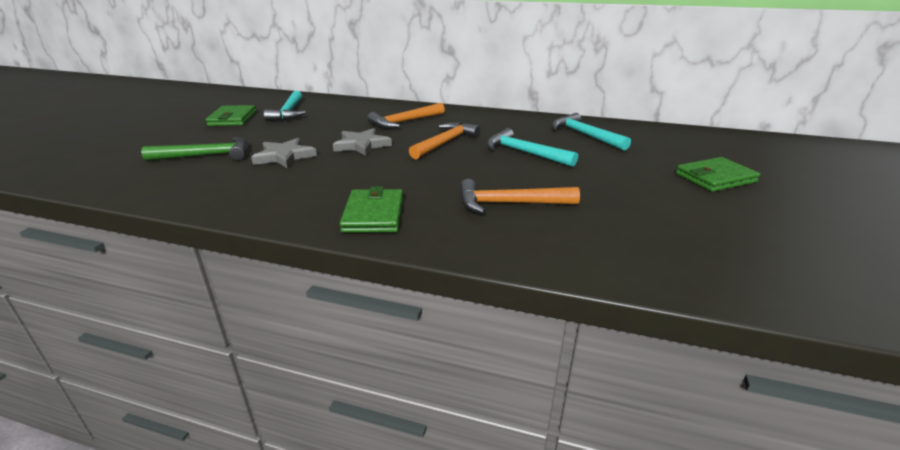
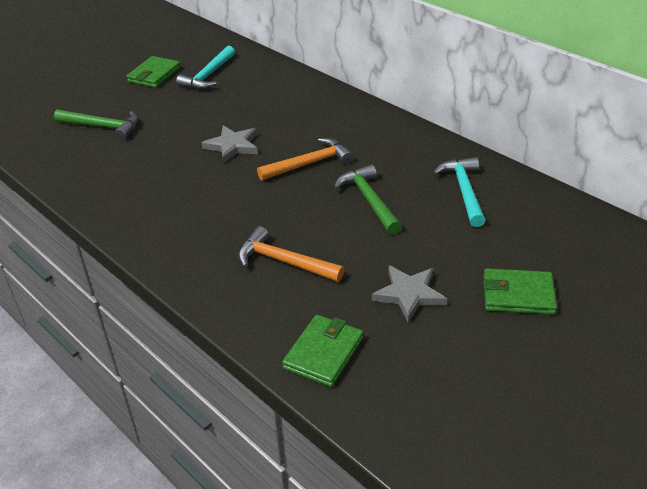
camera: 30 degrees right, 10 degrees up
grey star [251,138,317,169] -> grey star moved to [372,266,447,322]
green wallet [340,186,403,233] -> green wallet moved to [282,315,363,387]
orange hammer [367,103,445,129] -> none
turquoise hammer [487,128,578,167] -> green hammer [334,164,402,235]

